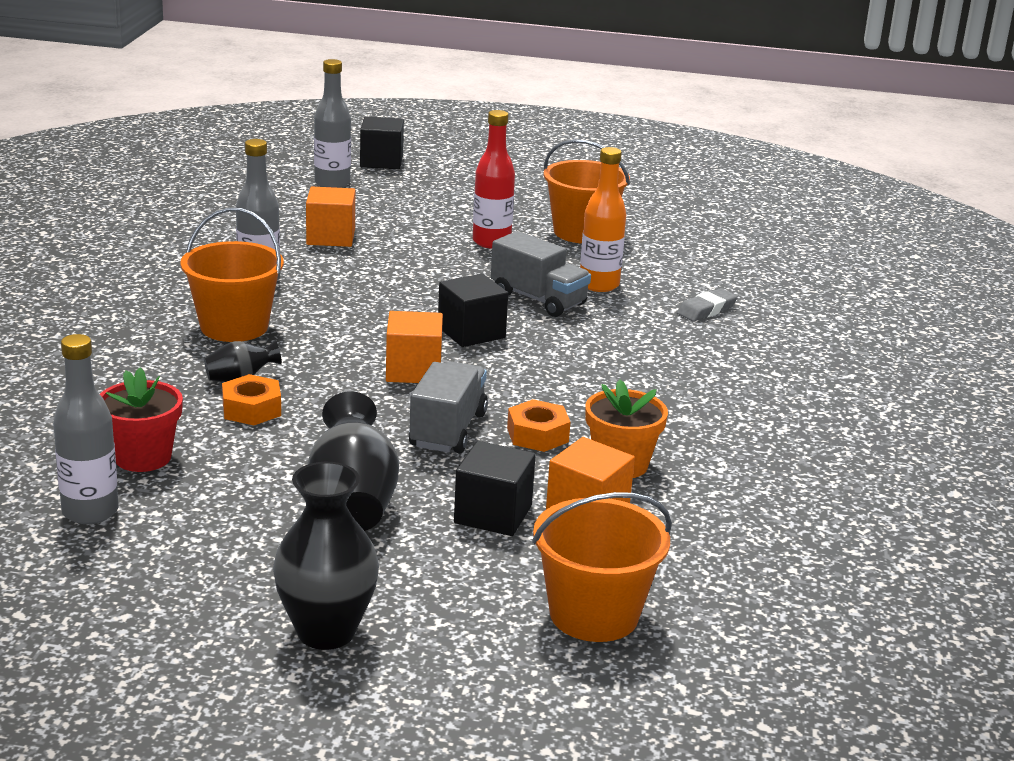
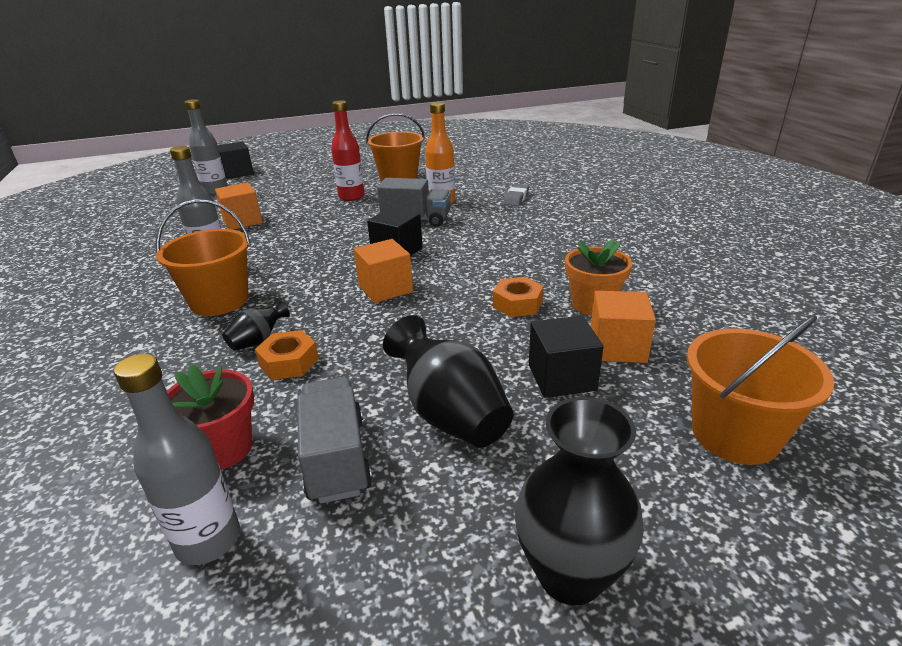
camera: 25 degrees left, 5 degrees up
grey truck [409,361,488,453] -> grey truck moved to [297,377,372,503]

